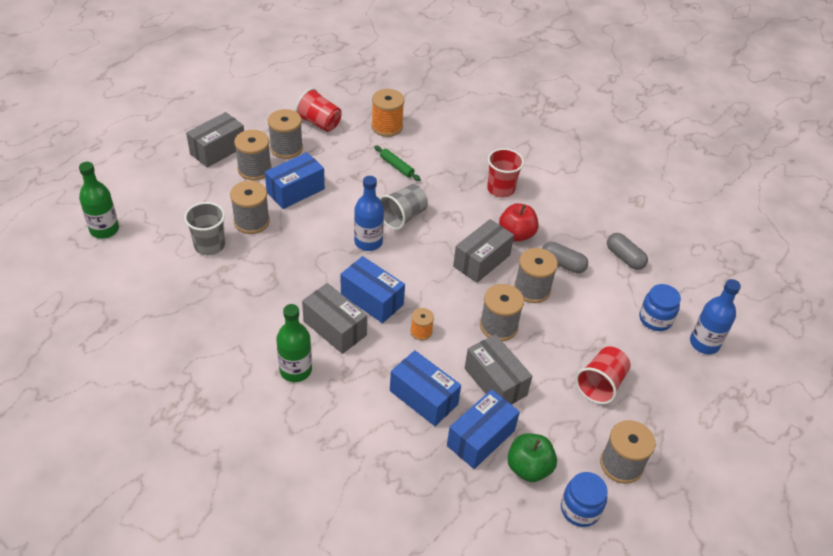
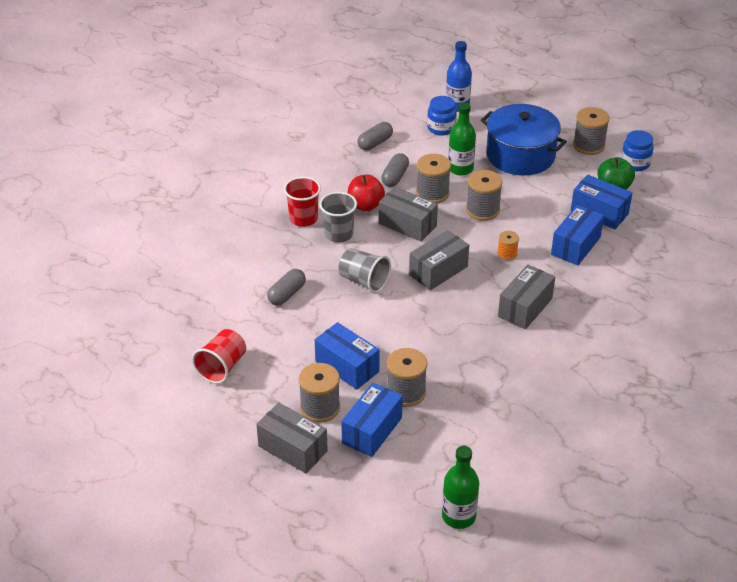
camera: 95 degrees left, 5 degrees down
grey cup [184,202,225,255] -> grey cup moved to [319,192,357,243]
grey spool [268,109,303,159] -> none
green bottle [276,304,312,382] -> green bottle moved to [448,102,476,176]
blue box [341,256,405,323] -> blue box moved to [341,383,403,457]
blue bottle [354,176,384,251] -> none
orange spool [371,89,404,137] -> none
green rolling pin [374,146,421,181] -> grey capsule [267,269,306,305]
grey box [465,334,532,404] -> grey box moved to [409,230,469,290]
red cup [575,347,631,404] -> blue pot [481,104,567,175]

